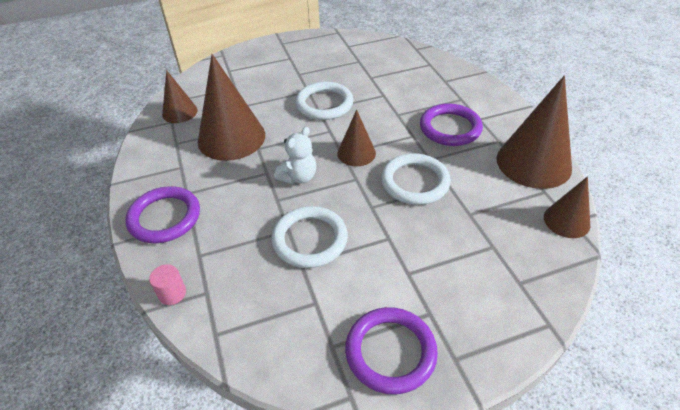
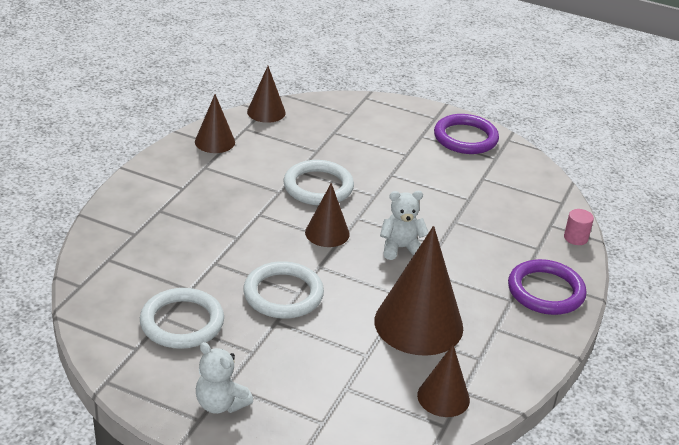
camera: 140 degrees left, 10 degrees down
white ring [271,206,348,268] -> white ring moved to [140,288,224,349]
purple ring [420,104,483,146] -> none
brown cone [496,75,572,189] -> brown cone [195,94,235,153], size x0.55
none -> white teddy bear [196,342,253,414]

